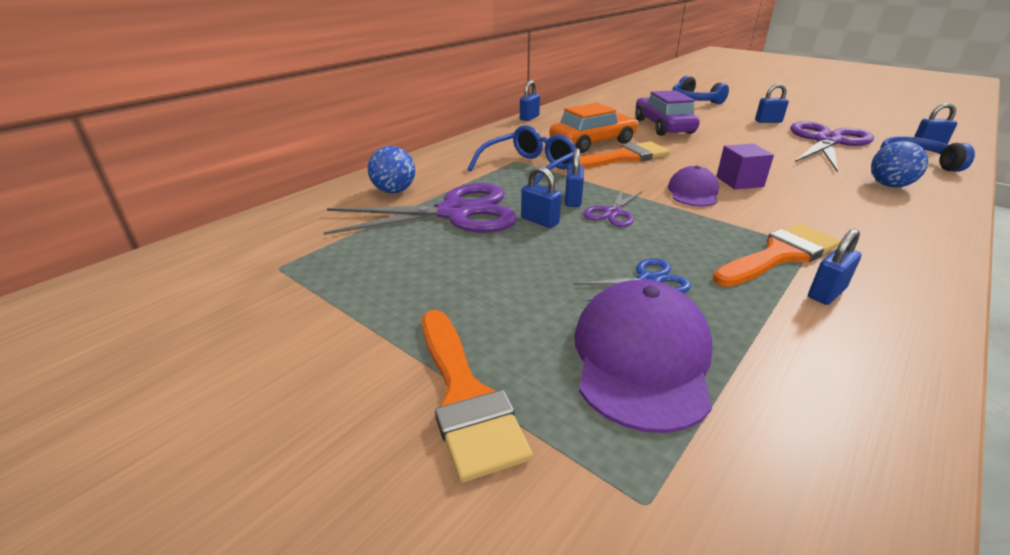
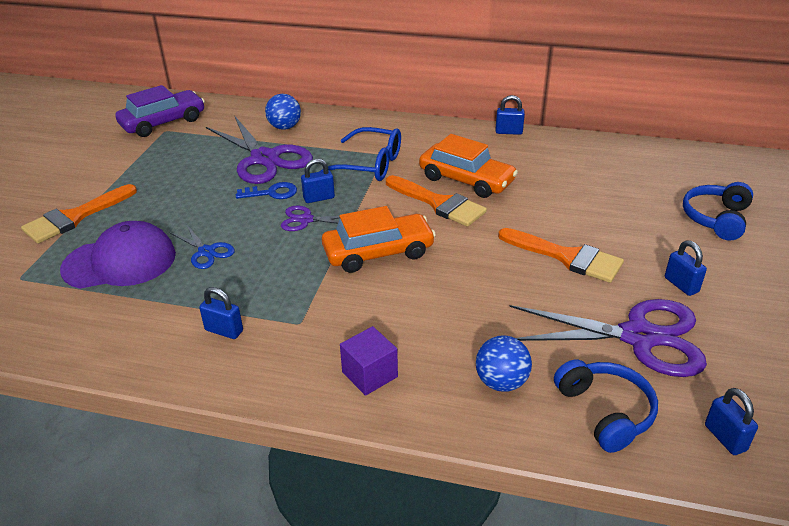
camera: 65 degrees right, 5 degrees up
blue padlock [521,166,561,228] -> blue key [236,182,297,199]
purple car [635,90,700,136] -> purple car moved to [115,85,205,137]
purple cap [668,166,719,206] -> orange car [322,206,436,273]
orange brush [713,224,841,287] -> orange brush moved to [498,228,624,283]
purple cube [716,144,774,190] -> purple cube moved to [340,326,398,396]

